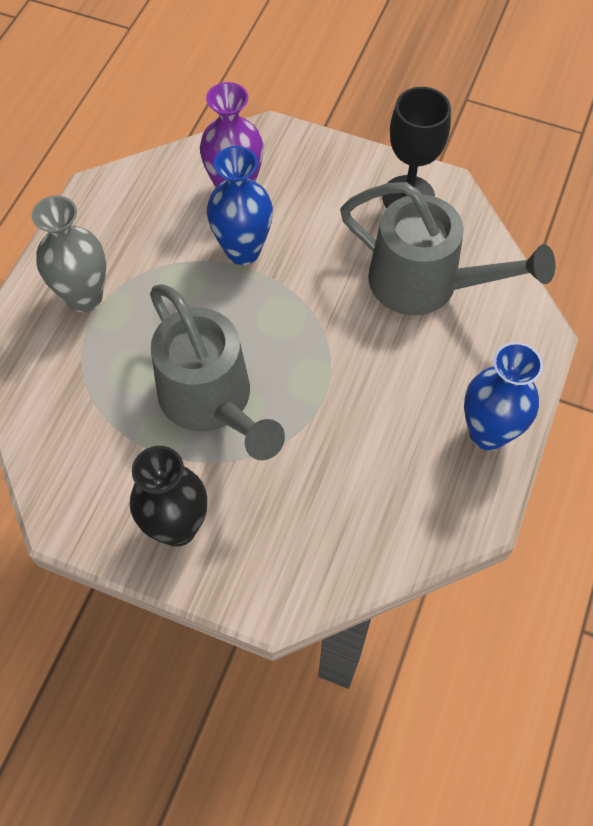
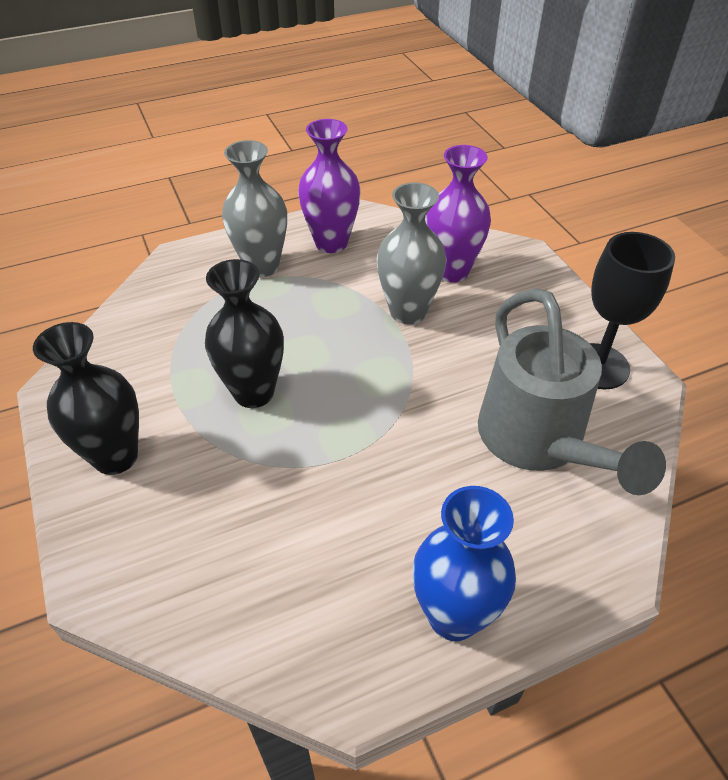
camera: 45 degrees right, 15 degrees down
grey watering can [150,284,285,460] -> black vase [205,259,284,408]
blue vase [207,146,273,265] -> grey vase [377,182,446,324]
none -> purple vase [298,119,360,253]

